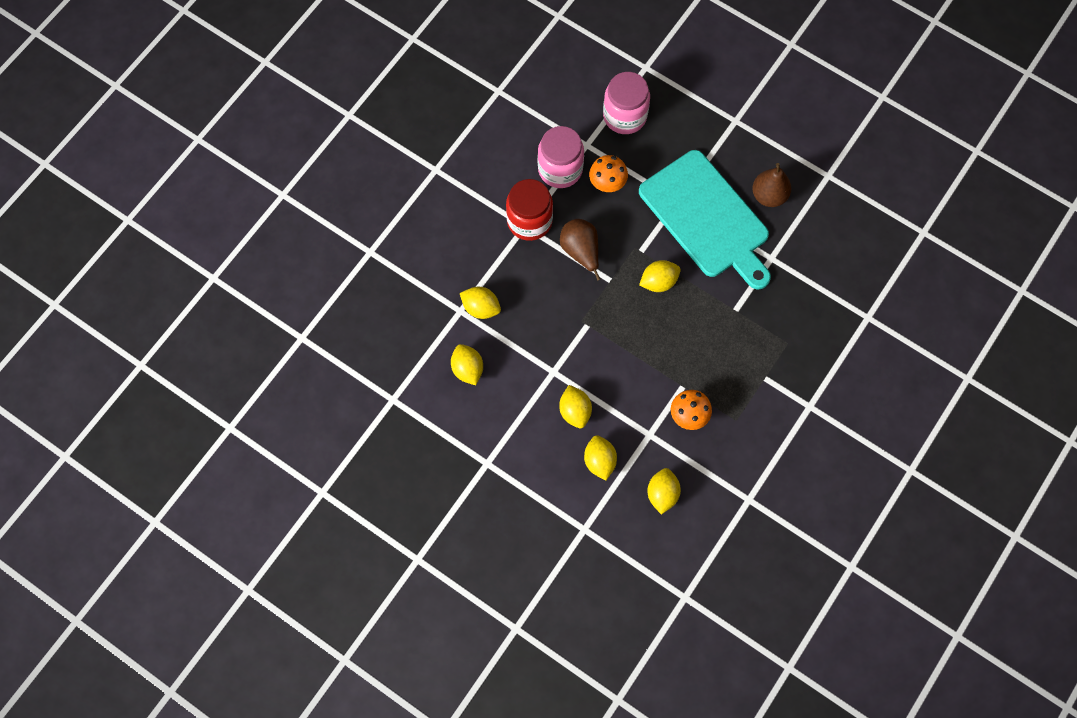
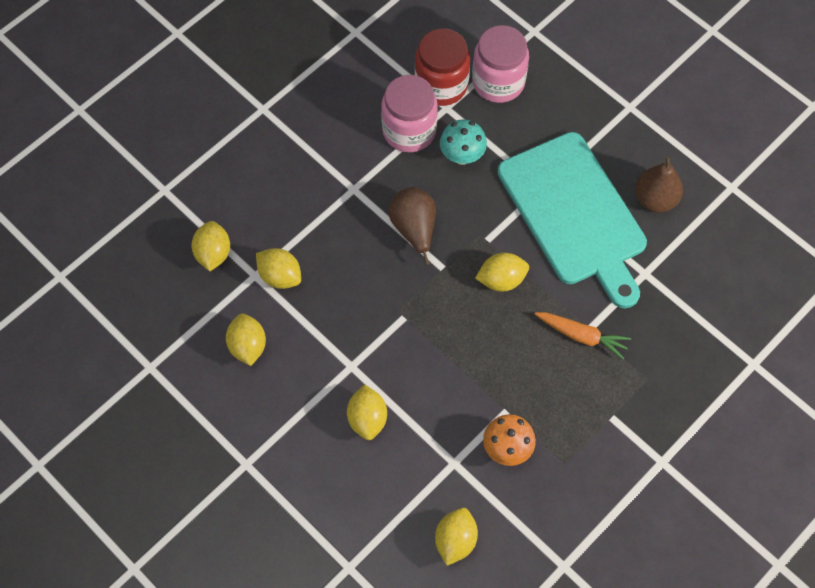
camera: 10 degrees right, 5 degrees down
red jar [506,179,553,241] -> red jar moved to [415,28,470,106]
yellow lemon [584,435,617,481] -> yellow lemon moved to [191,221,230,271]
orange mushroom [589,155,628,192] -> turquoise mushroom [440,120,487,165]
none -> orange carrot [534,312,631,359]

